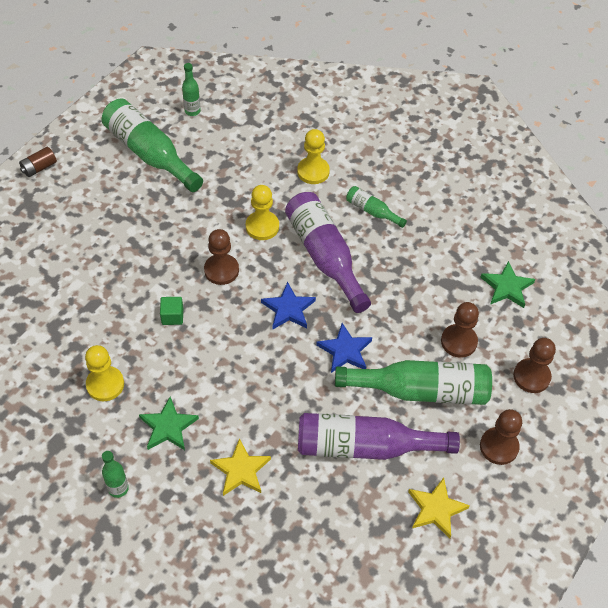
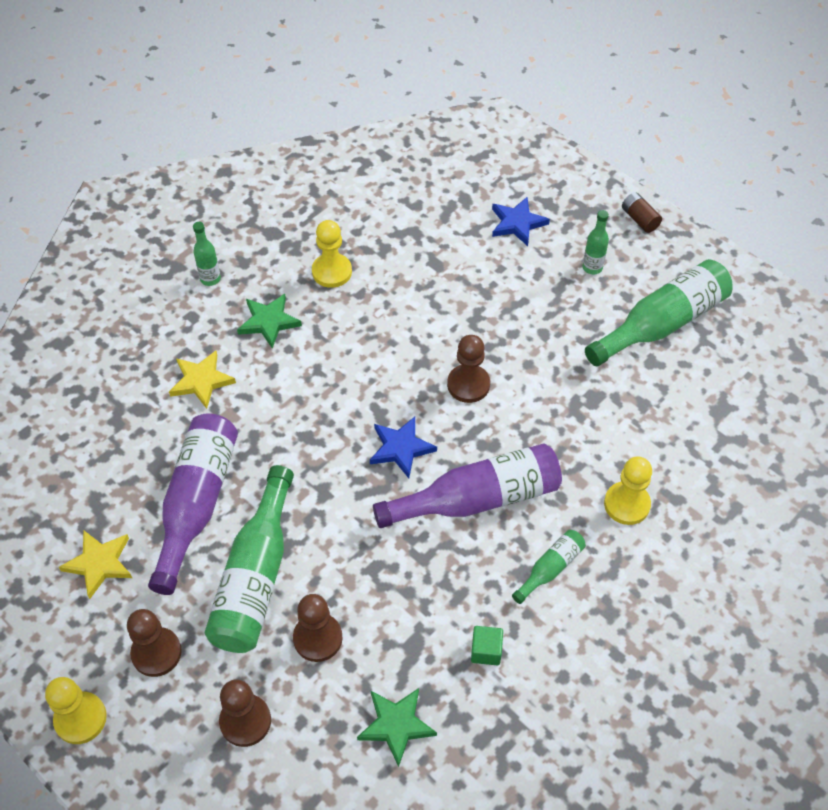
camera: 100 degrees right, 0 degrees up
green cube [160,297,183,325] -> green cube moved to [471,626,503,666]
green bottle [182,63,201,116] -> green bottle moved to [583,210,609,274]
yellow pawn [246,185,279,240] -> yellow pawn moved to [45,677,107,744]
blue star [316,323,372,373] -> blue star moved to [492,197,550,246]

